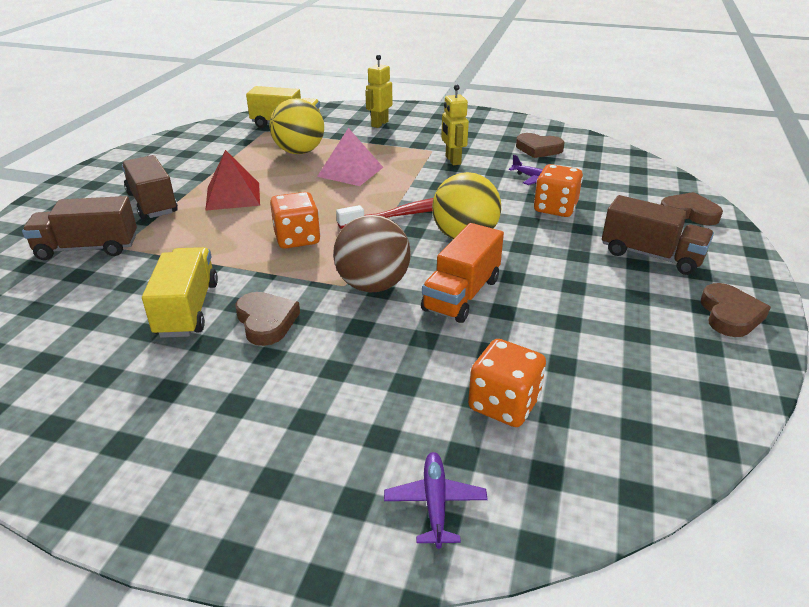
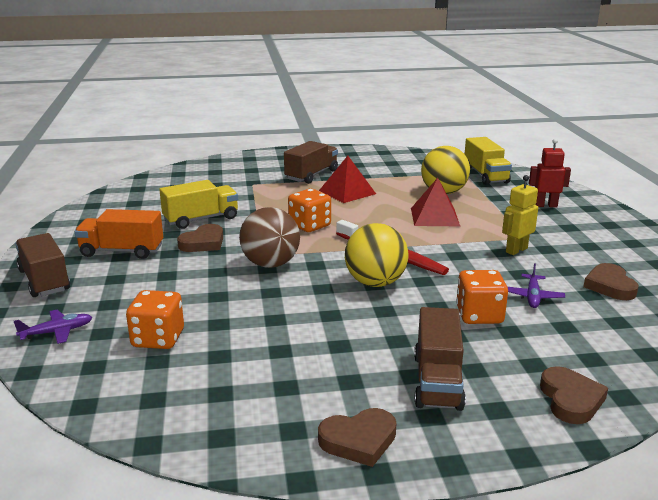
camera: 65 degrees right, 10 degrees down
brown truck [22,196,137,260] -> brown truck moved to [15,233,70,297]
pink pyramid [317,128,383,186] -> red pyramid [411,178,460,226]
yellow robot [365,55,392,128] -> red robot [529,139,571,207]
orange truck [421,223,504,323] -> orange truck moved to [75,209,163,259]

